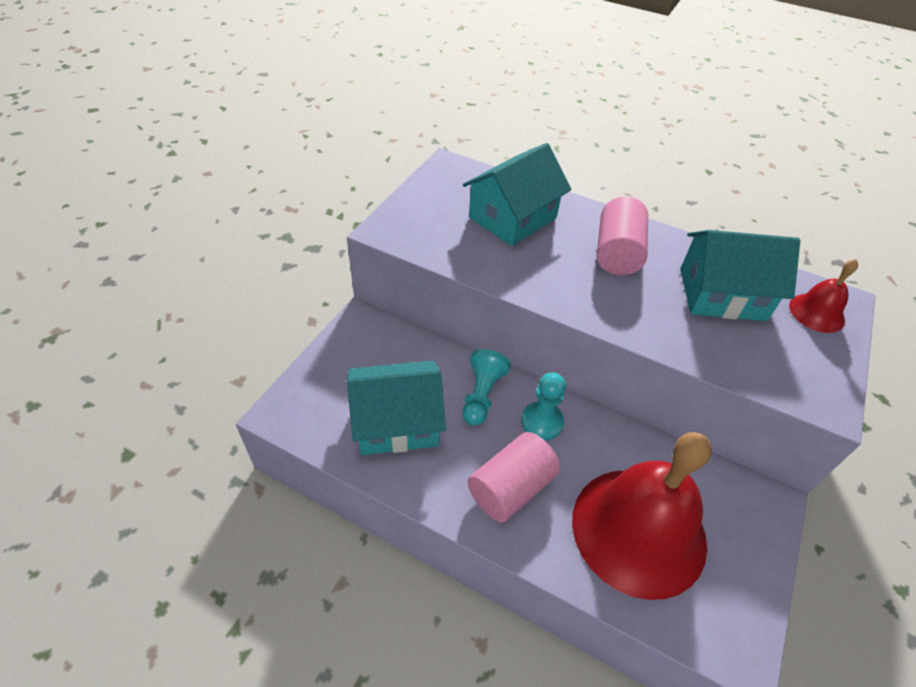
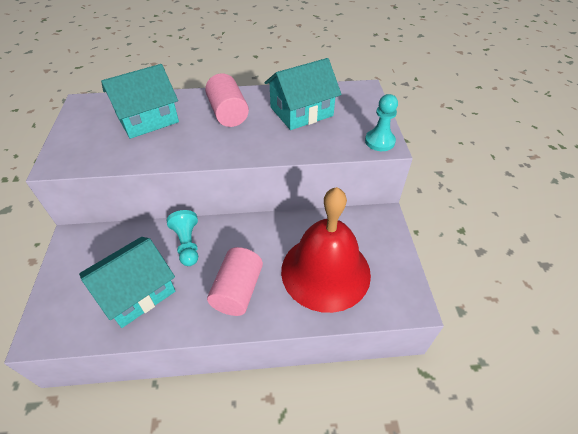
camera: 30 degrees left, 0 degrees up
turquoise house [463,143,572,246] -> turquoise house turned 45 degrees clockwise [101,64,179,139]
turquoise pawn [521,372,566,440] -> turquoise pawn moved to [365,94,398,151]
red bell [789,259,858,333] -> none

